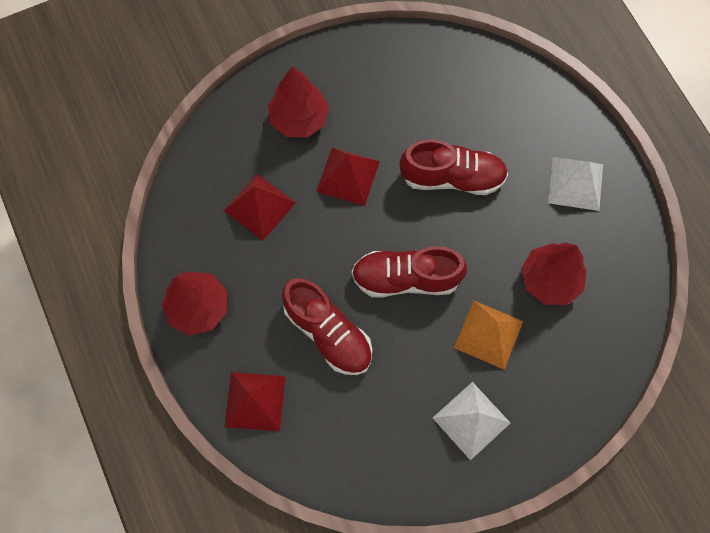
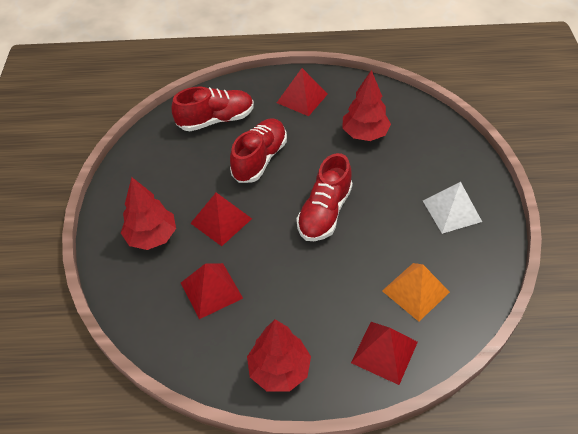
camera: 65 degrees left, 20 degrees down
red shoe [282,278,372,375] -> red shoe moved to [172,86,254,131]
orange pyramid [454,301,523,369] -> orange pyramid moved to [382,263,450,322]
white pyramid [548,157,603,211] -> red pyramid [277,68,328,116]

